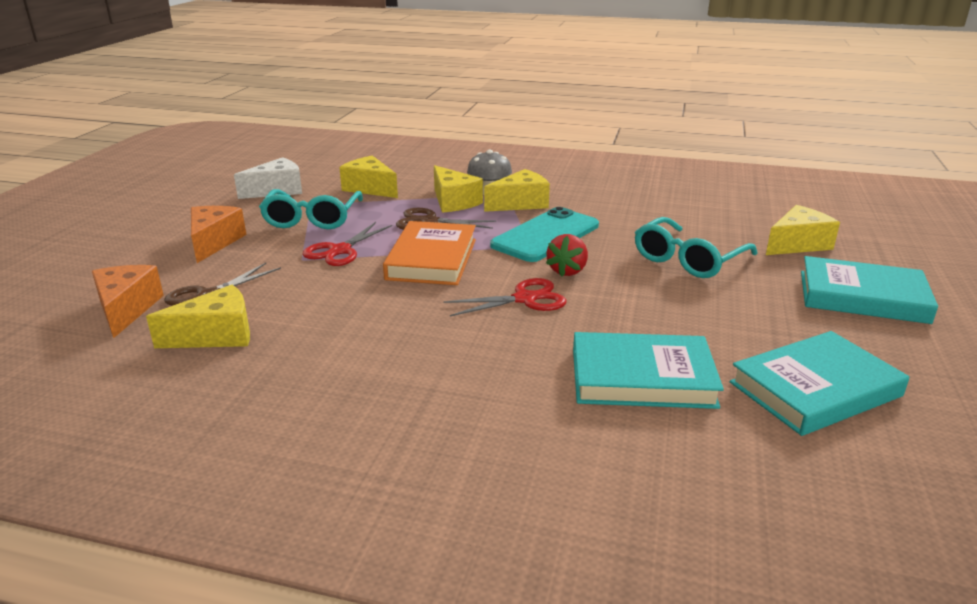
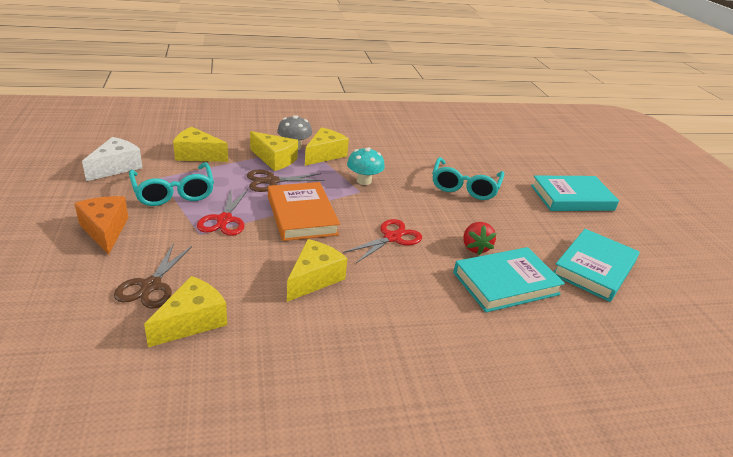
camera: 30 degrees left, 5 degrees up
orange cheese [92,265,164,338] -> none
turquoise phone [490,207,599,262] -> turquoise mushroom [347,147,385,185]
red strawberry [546,234,588,277] -> red strawberry moved to [463,222,496,255]
yellow cheese [766,205,840,255] -> yellow cheese moved to [287,239,347,302]

